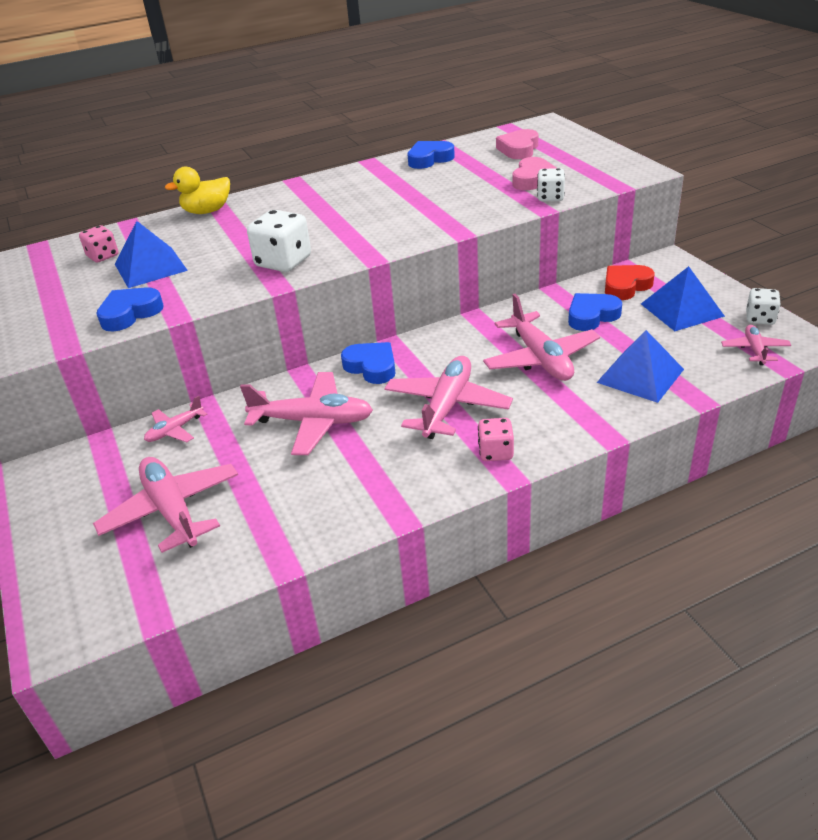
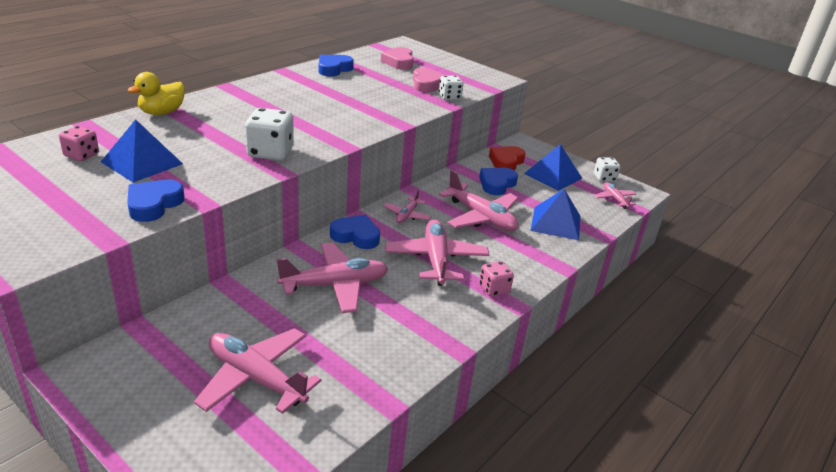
camera: 30 degrees left, 5 degrees down
pink plane [144,396,207,442] -> pink plane moved to [383,189,432,223]

